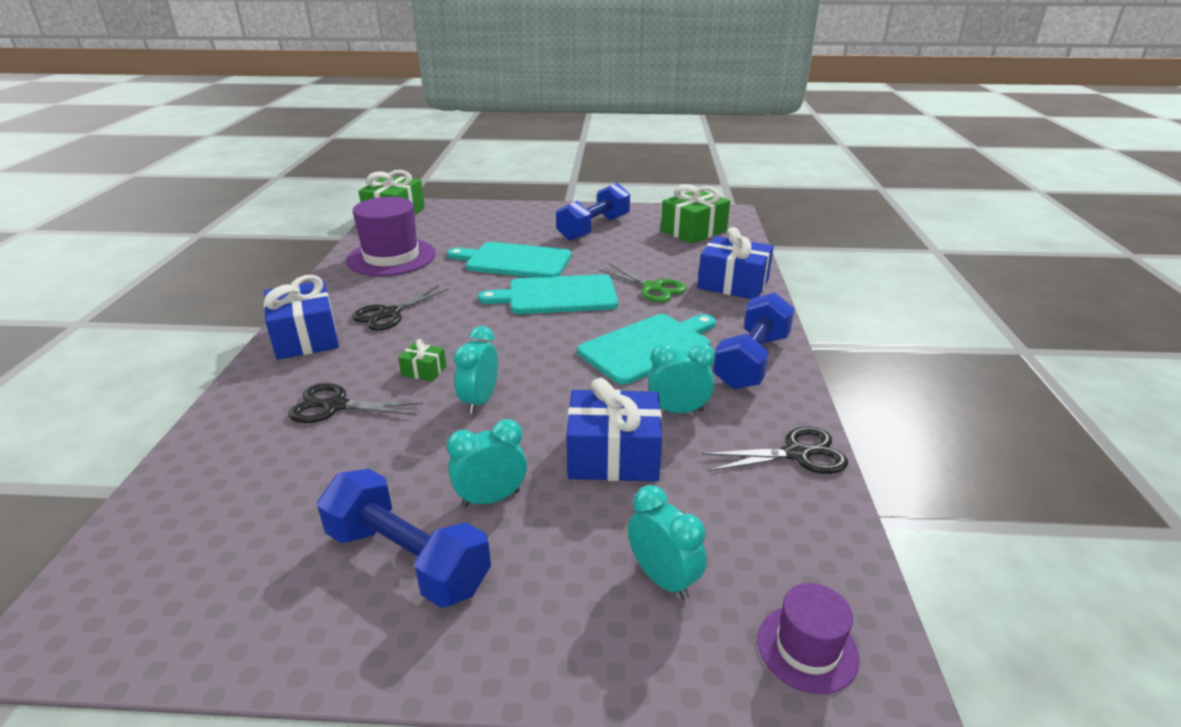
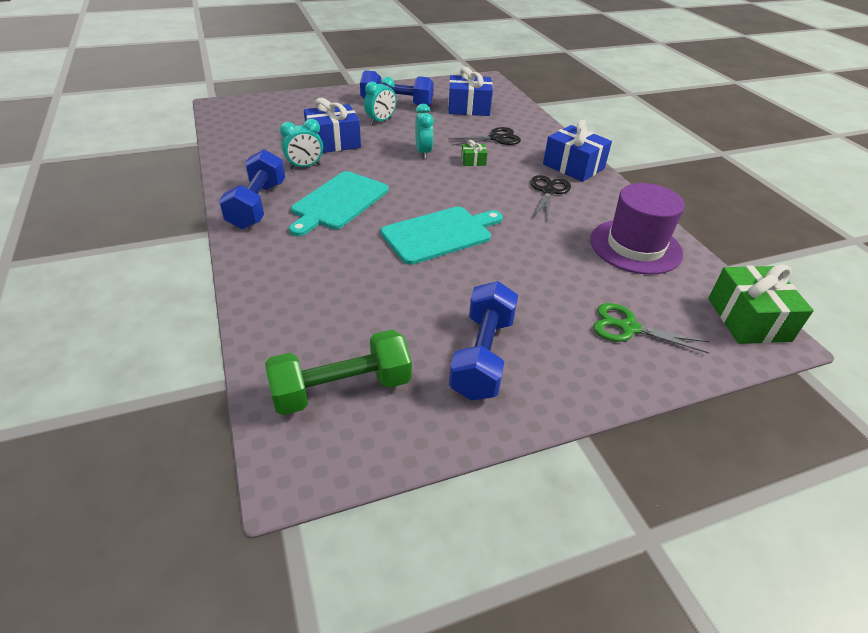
camera: 155 degrees right, 10 degrees up
turquoise cutting board [447,242,572,278] -> none
green scissors [599,263,687,302] -> green scissors moved to [593,303,709,353]
turquoise clock [628,485,706,600] -> none
green gift [661,184,730,244] -> green dumbbell [265,330,412,415]
blue gift [697,227,774,299] -> blue gift moved to [448,67,493,116]
black scissors [702,427,848,474] -> none
purple hat [757,583,860,694] -> none

